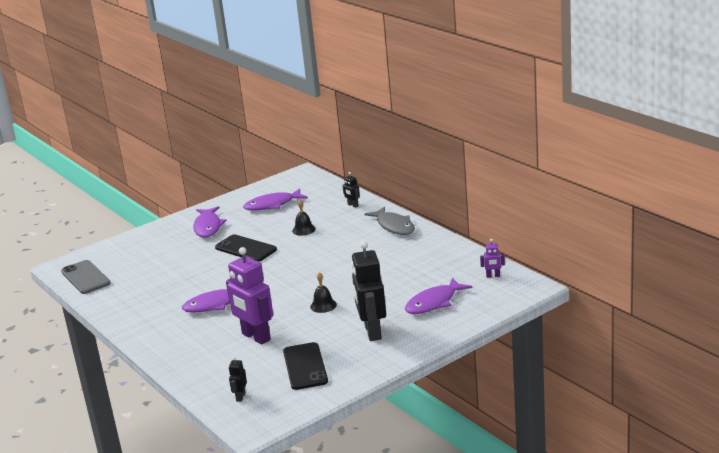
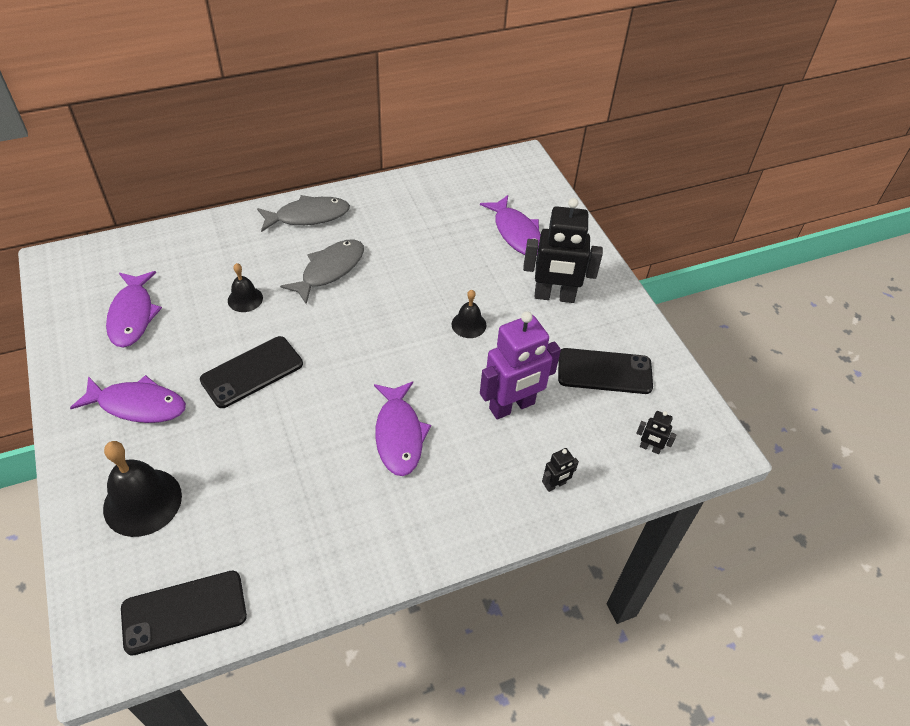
camera: 80 degrees left, 25 degrees up
grey phone [61,260,111,294] -> black phone [121,571,247,656]
black robot [342,172,360,208] -> black robot moved to [542,448,579,492]
purple robot [480,239,505,278] -> none
none -> black bell [103,441,182,537]
none -> grey fish [280,239,364,304]

